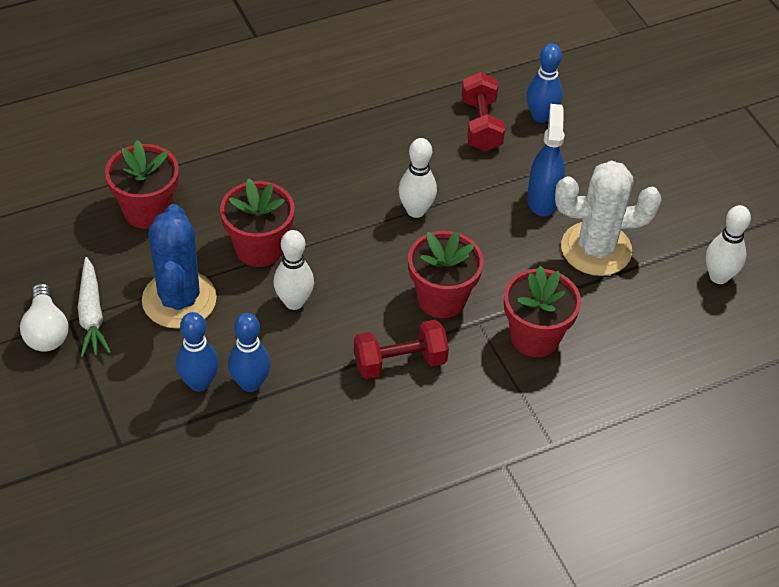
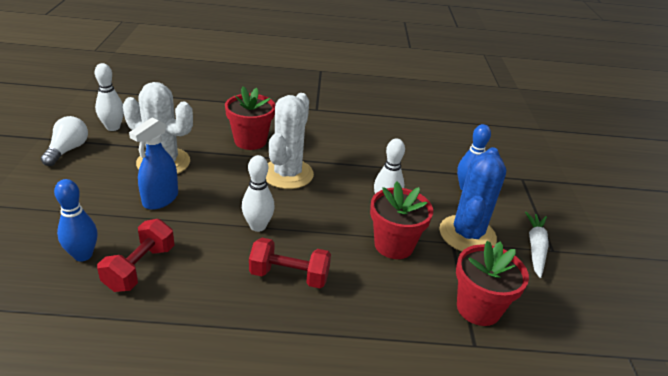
camera: 155 degrees left, 15 degrees down
white light bulb [20,283,68,352] -> white light bulb moved to [41,116,88,166]
blue bowling pin [228,313,271,392] -> none
red dumbbell [354,320,449,379] -> red dumbbell moved to [249,238,331,288]
red flower pot [408,231,484,318] -> white cactus [266,93,314,189]

